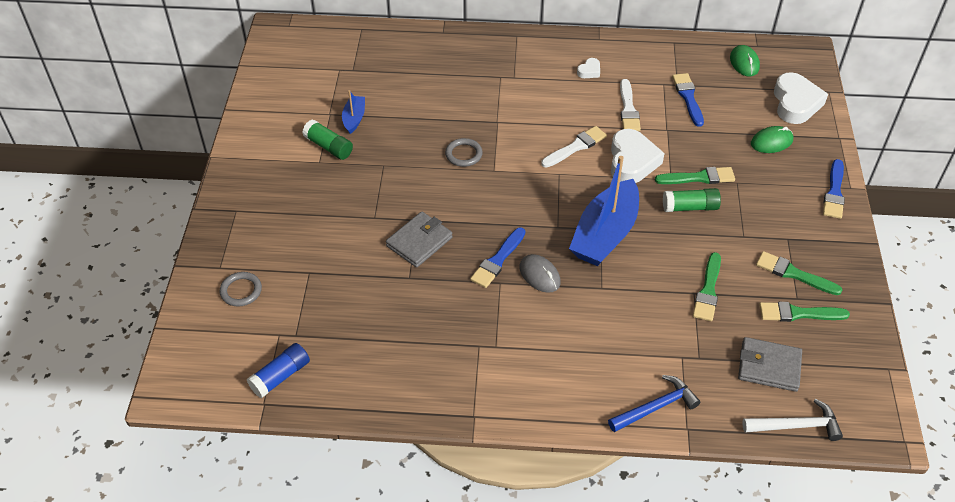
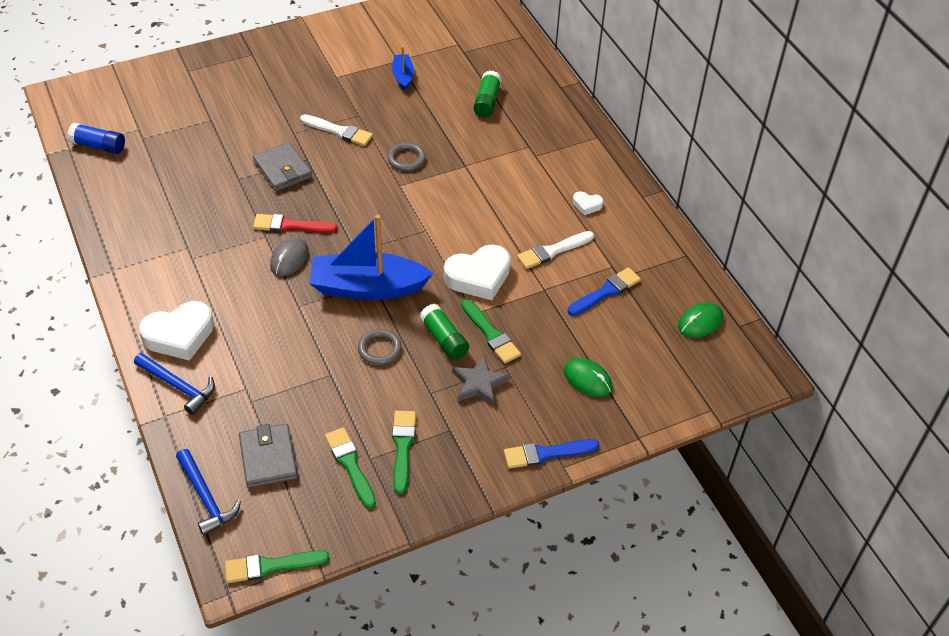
camera: 60 degrees right, 0 degrees up
grey ring [220,272,262,307] -> grey ring moved to [358,329,402,365]
green glue stick [302,120,353,160] -> green glue stick moved to [473,70,501,117]
blue boat [342,90,365,134] -> blue boat turned 75 degrees counterclockwise [392,46,414,91]
grey wallet [386,211,453,267] -> grey wallet turned 45 degrees clockwise [253,142,312,191]
blue brush [470,227,525,288] -> red brush [253,214,338,233]
white brush [541,126,607,168] -> white brush moved to [300,114,373,146]
green brush [693,252,721,321] -> green brush moved to [225,550,330,583]
white hammer [742,399,843,441] -> blue hammer [176,449,241,536]
white heart [774,72,828,124] -> white heart moved to [139,301,214,361]
none -> grey star [452,355,510,406]

